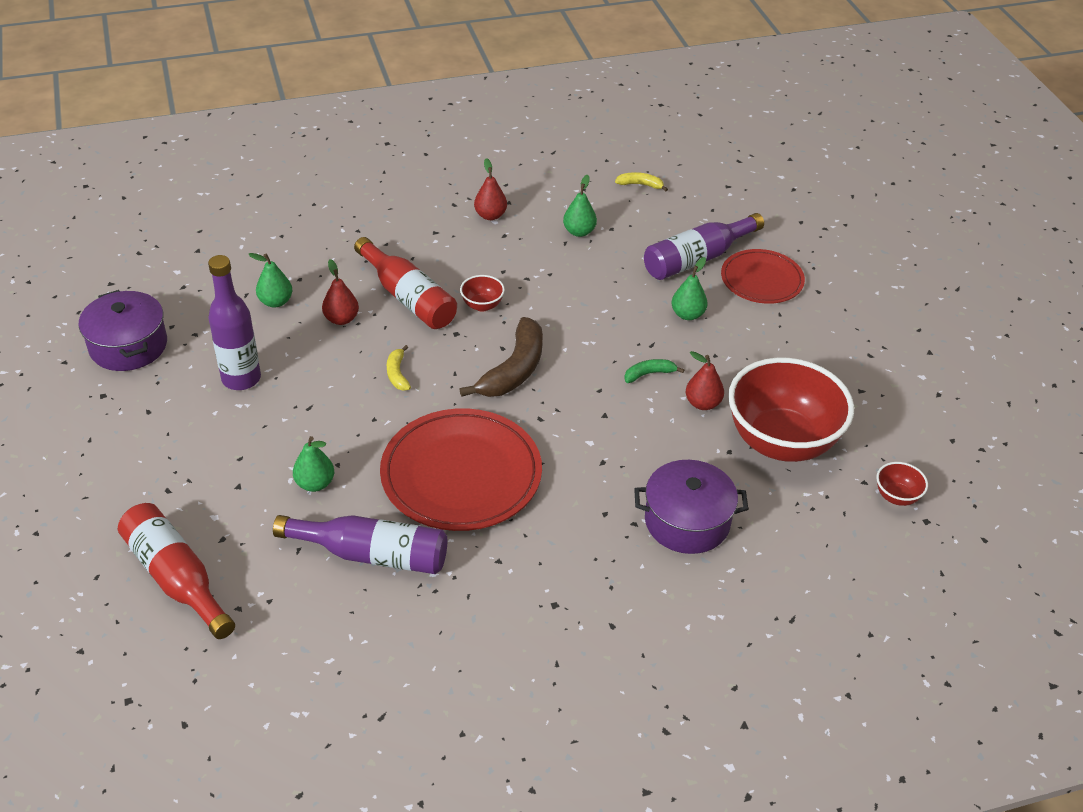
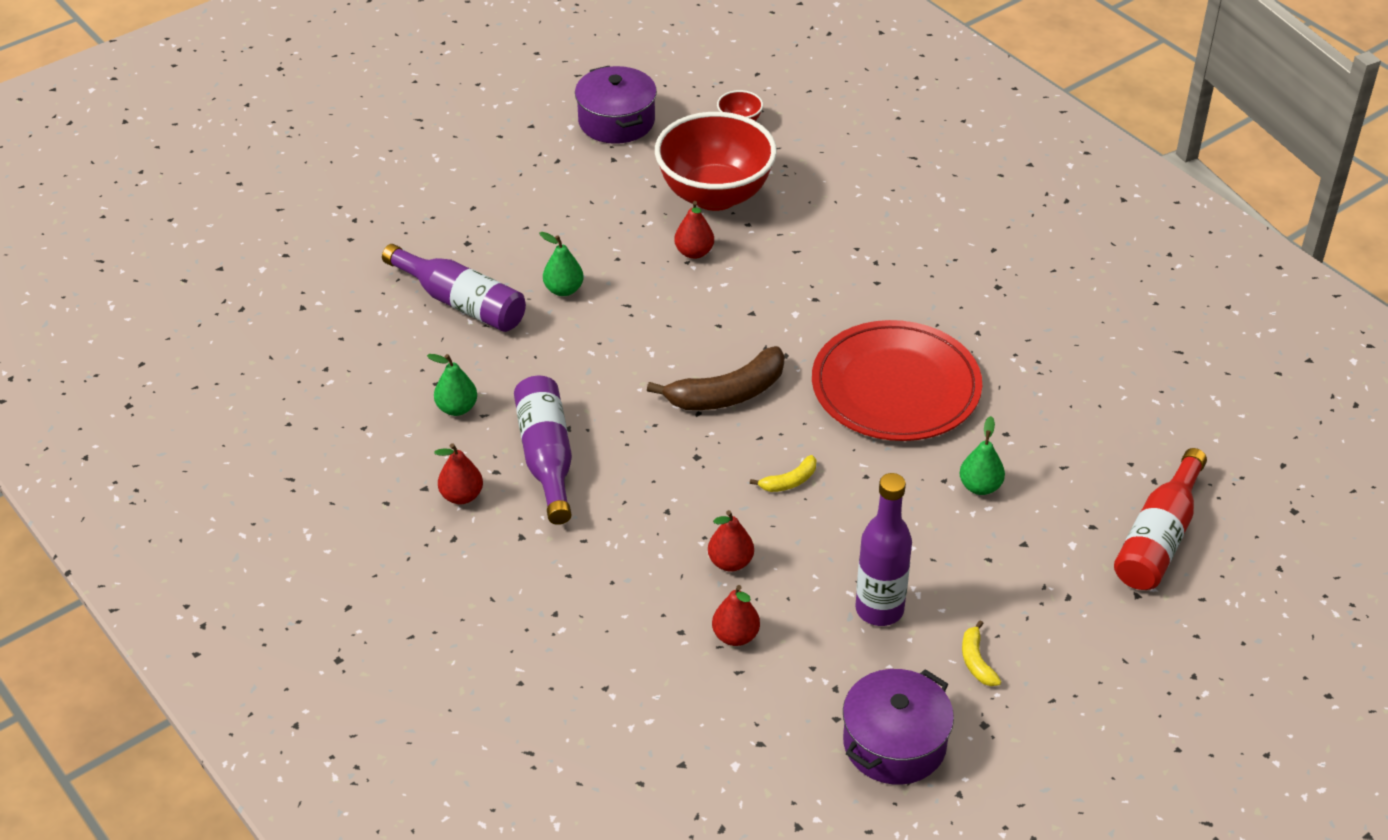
camera: 110 degrees left, 0 degrees up
green pear [248,253,292,307] -> red pear [712,585,760,646]
purple bottle [273,515,447,574] -> purple bottle moved to [514,376,572,525]
red bottle [354,237,457,329] -> none
brown banana [459,317,543,397] -> brown banana turned 150 degrees clockwise [647,346,785,410]
red bowl [460,275,505,312] -> none
yellow banana [615,172,668,191] -> yellow banana moved to [962,620,1001,686]
green banana [624,359,684,383] -> none
purple pot [634,460,748,554] -> purple pot moved to [575,66,657,144]
red plate [721,249,805,304] -> none

